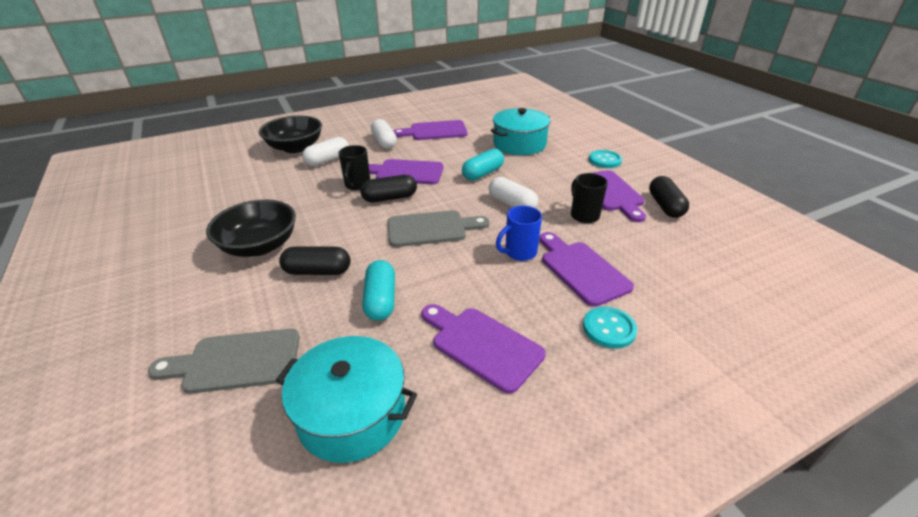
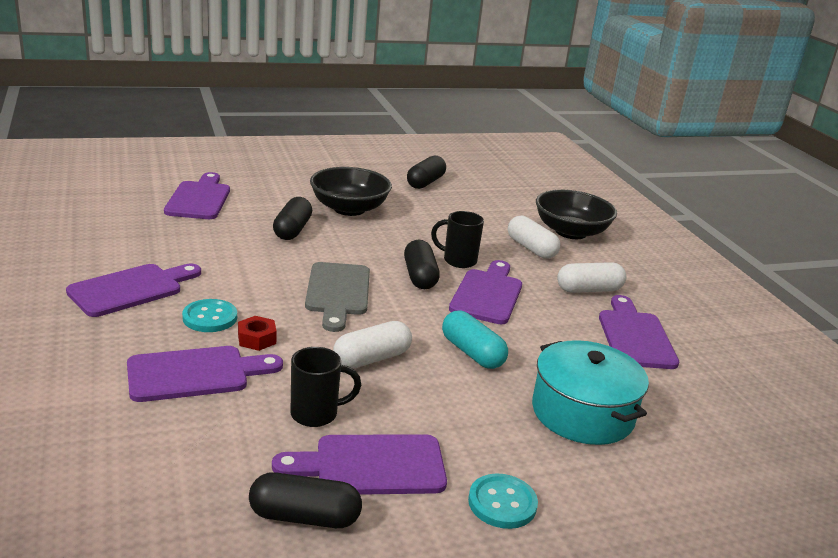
camera: 95 degrees right, 10 degrees down
grey cutting board [148,329,300,394] -> purple cutting board [164,172,230,219]
turquoise pot [276,336,417,463] -> none
turquoise capsule [362,260,395,321] -> none
blue mug [496,206,542,261] -> red nut [238,316,277,351]
turquoise button [583,307,637,349] -> turquoise button moved to [182,299,237,332]
none -> black capsule [407,156,446,189]

